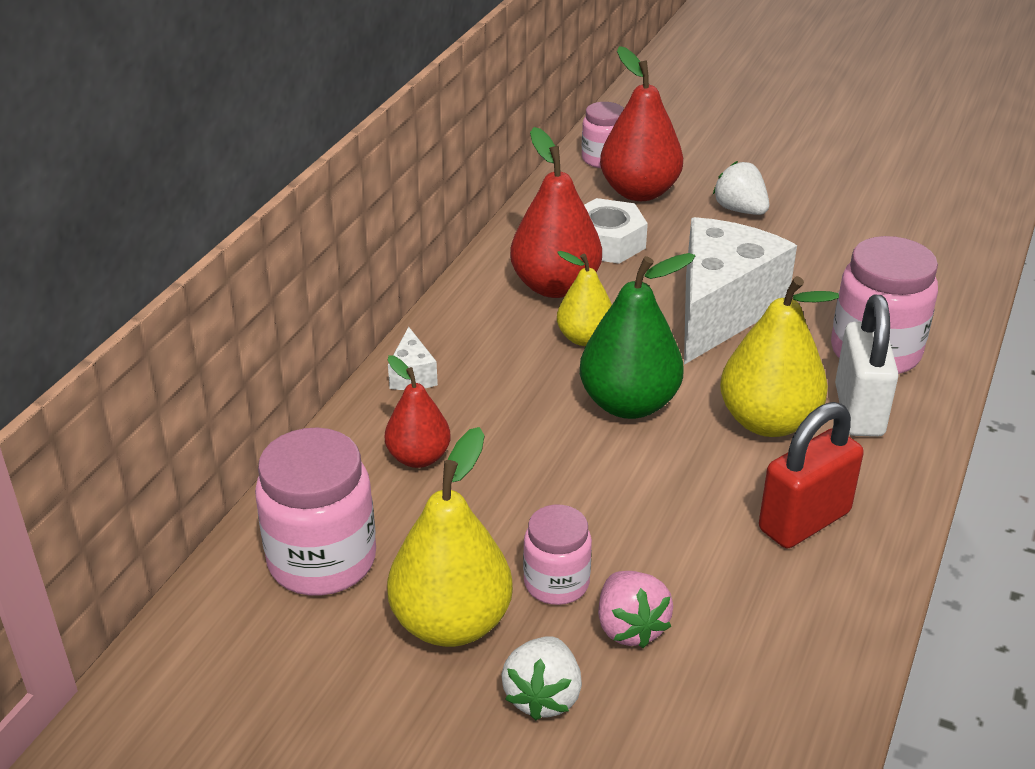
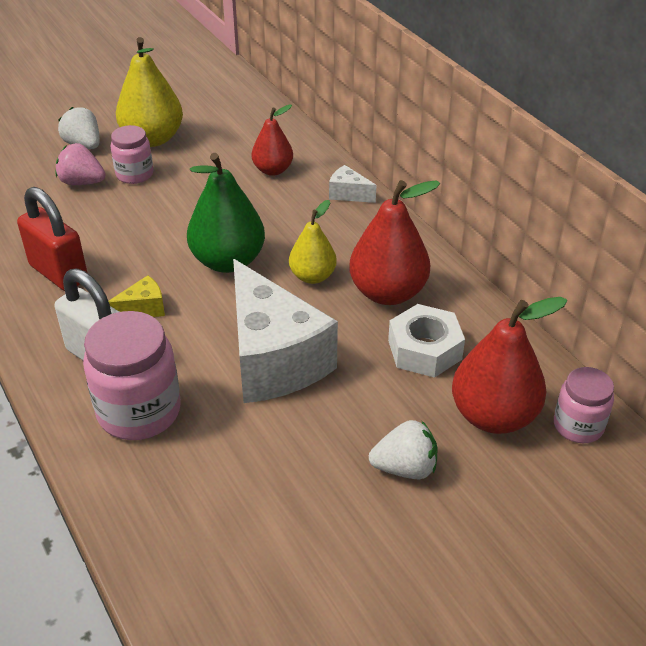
camera: 125 degrees right, 5 degrees up
pink jar [255,428,376,596] -> none
yellow pear [720,276,839,437] -> yellow cheese [108,275,165,317]
red padlock [759,402,864,548] -> red padlock turned 45 degrees counterclockwise [17,187,87,291]

